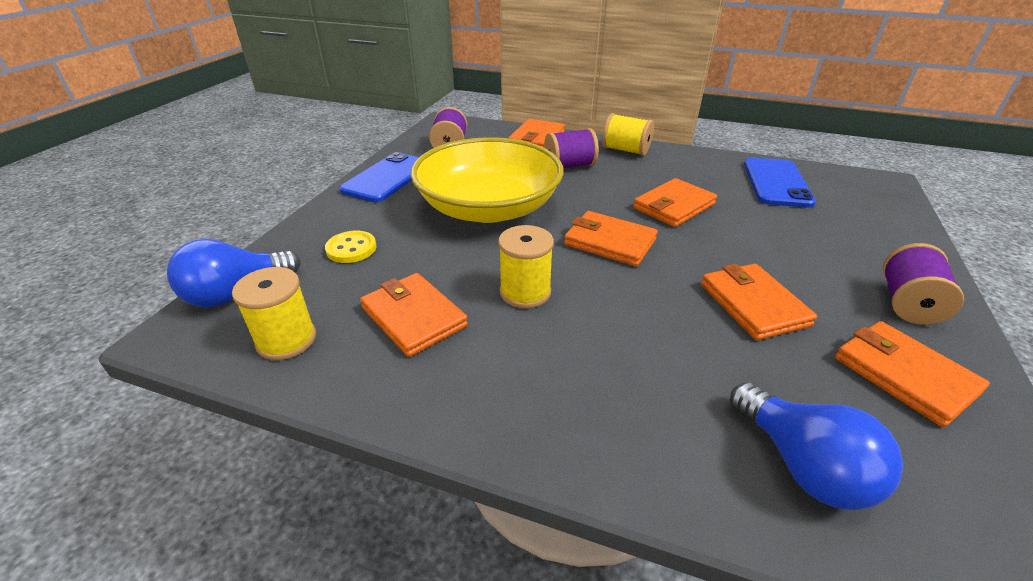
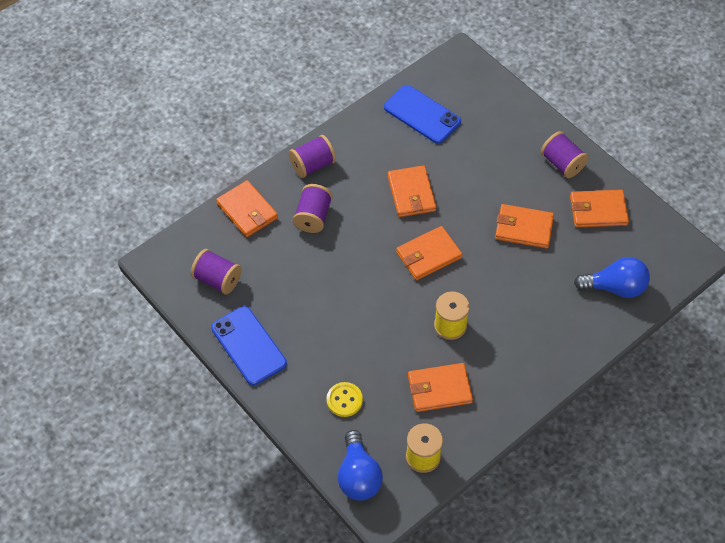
camera: 60 degrees left, 20 degrees up
yellow bowl [411,137,564,223] -> none
yellow spool [602,113,654,156] -> purple spool [289,135,336,178]

